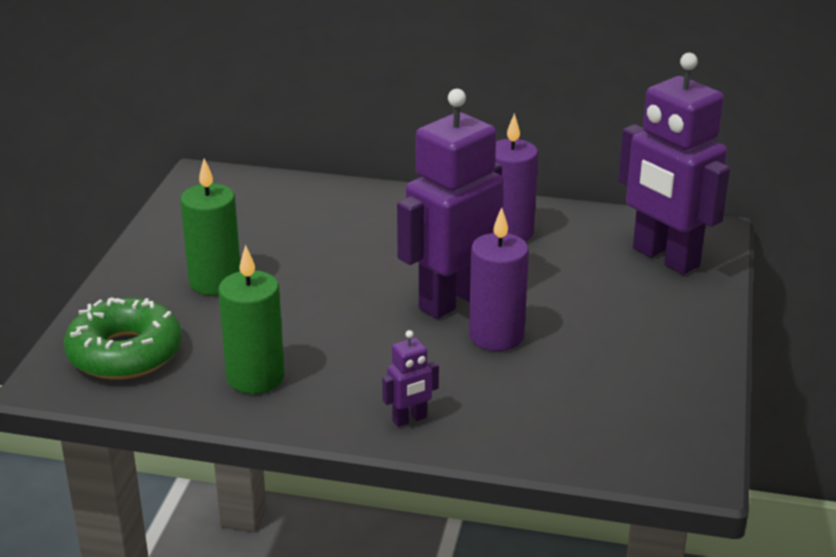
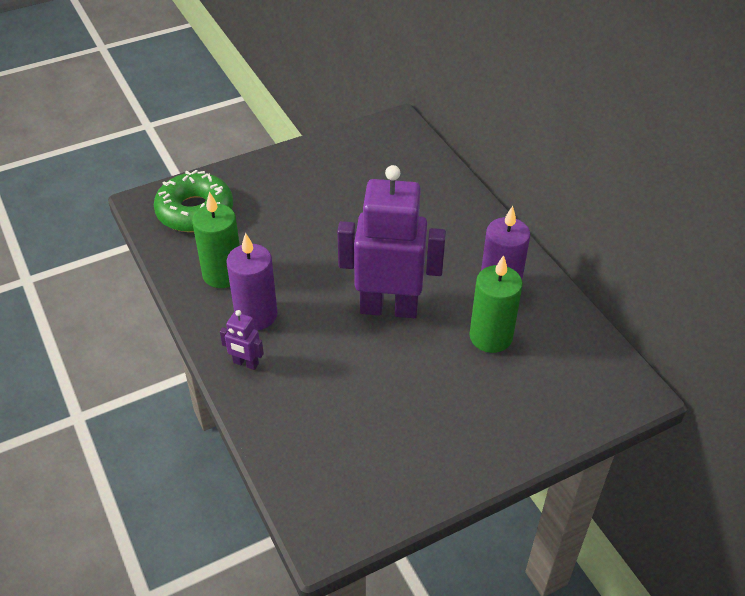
camera: 50 degrees right, 15 degrees up
green candle [180,158,240,295] -> green candle moved to [470,255,523,353]
purple candle [469,207,529,351] -> purple candle moved to [226,233,277,330]
purple robot [618,53,730,275] -> none

